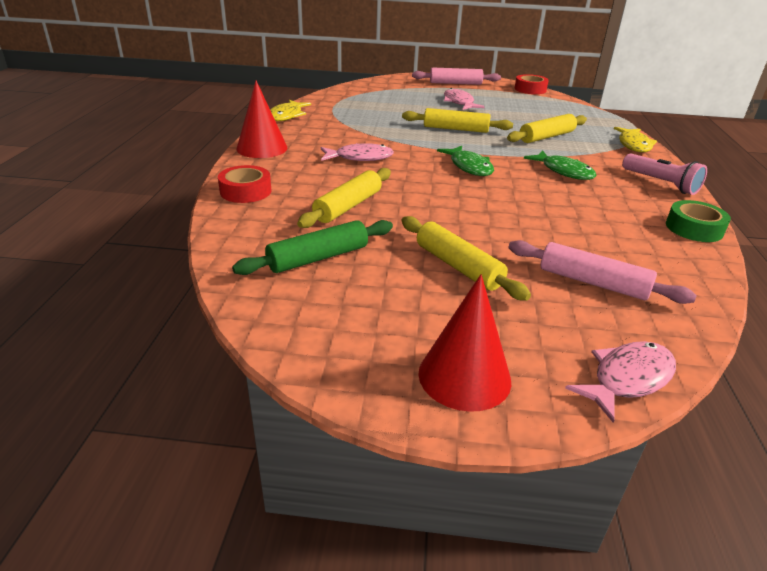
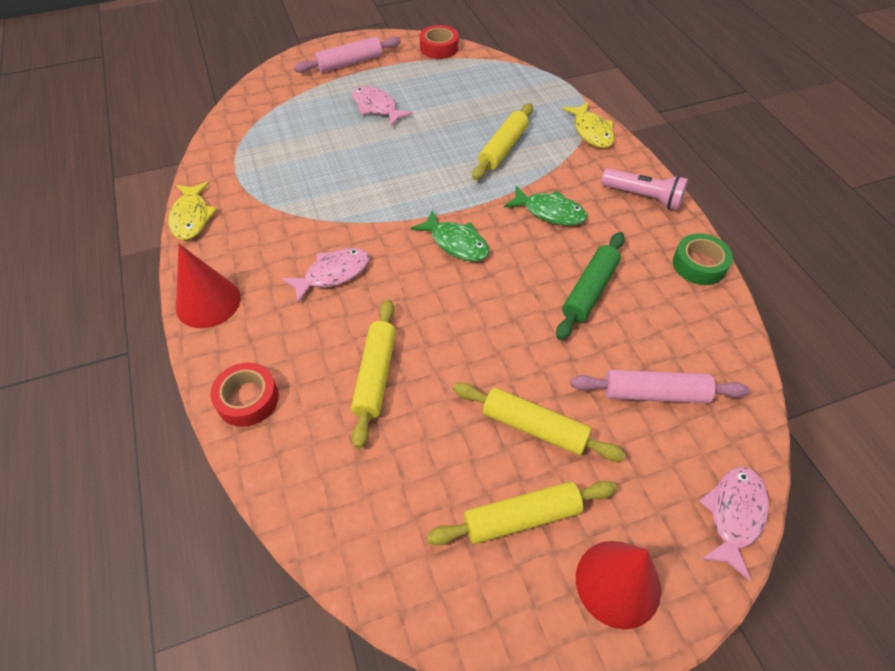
camera: 25 degrees left, 20 degrees up
green rolling pin [232,220,393,275] -> green rolling pin moved to [556,232,625,340]
yellow rolling pin [402,108,513,133] -> yellow rolling pin moved to [427,481,617,546]

